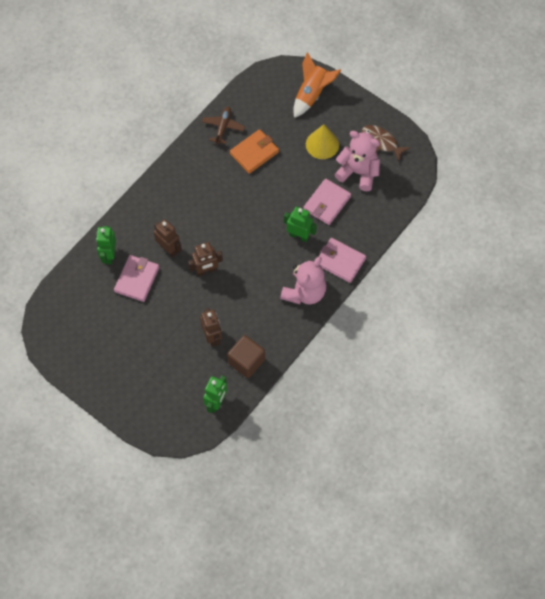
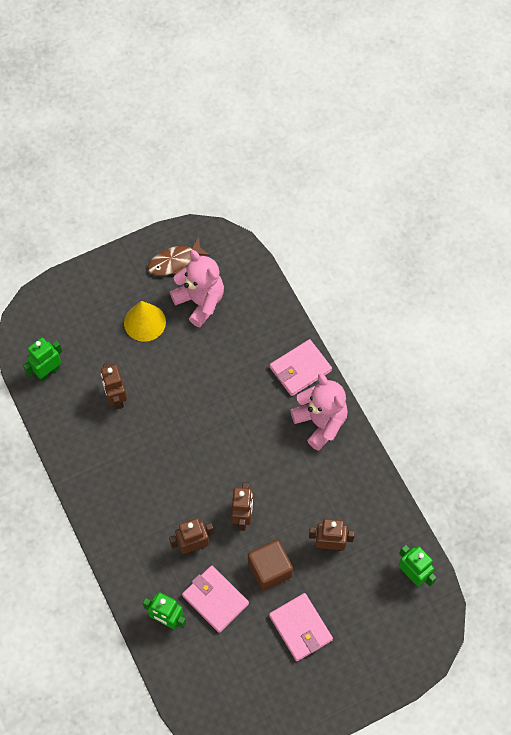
camera: 65 degrees left, 0 degrees up
brown plane [202,107,245,145] -> none
brown cube [227,335,265,378] -> brown cube moved to [248,540,293,591]
orange wallet [230,129,279,174] -> brown robot [101,363,127,409]
green robot [284,207,317,242] -> green robot moved to [23,337,62,382]
orange rocket [293,52,341,118] -> none
pink wallet [304,178,351,225] -> pink wallet moved to [269,593,333,661]
pink teddy bear [334,131,380,191] -> pink teddy bear turned 90 degrees clockwise [170,250,224,327]

